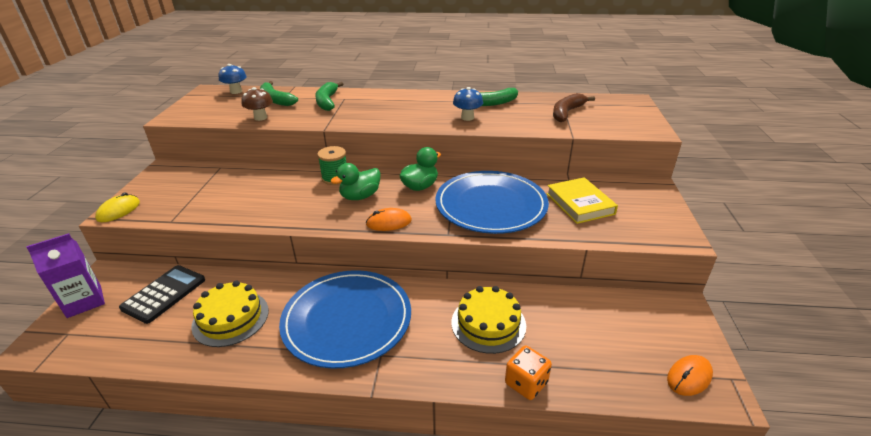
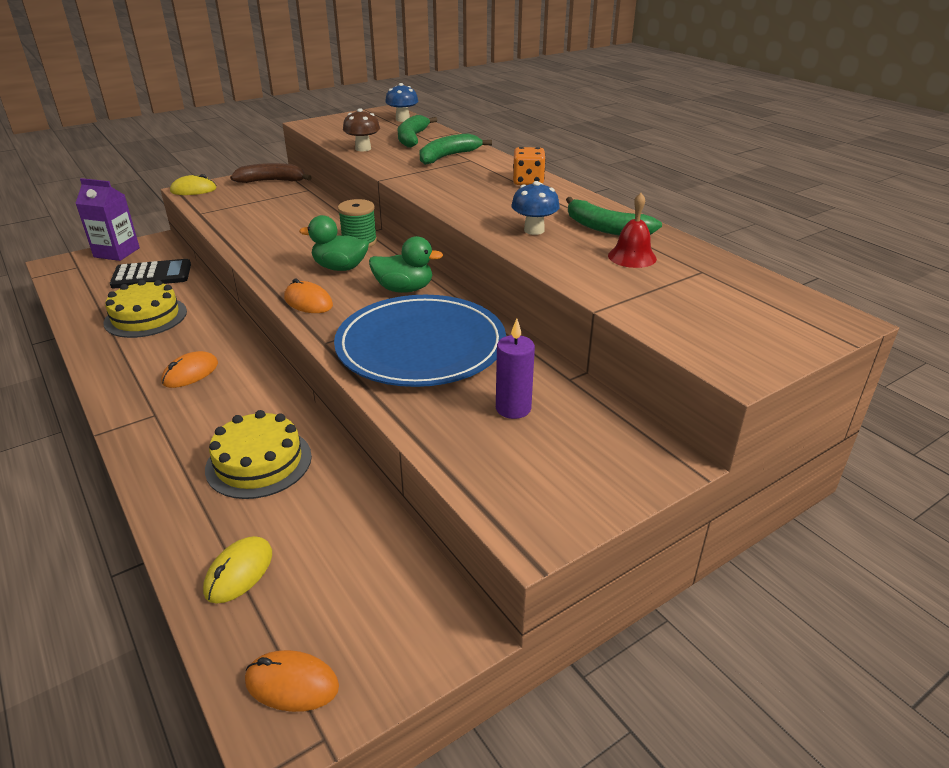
camera: 50 degrees right, 0 degrees up
blue plate [279,270,411,369] -> orange mouse [161,351,218,388]
orange dice [505,346,552,400] -> orange dice moved to [513,147,546,185]
yellow book [546,177,618,224] -> purple candle [496,319,535,419]
brown banana [553,93,595,122] -> brown banana moved to [230,163,312,183]
none -> yellow mouse [203,536,272,603]
none -> red bell [608,193,657,268]

